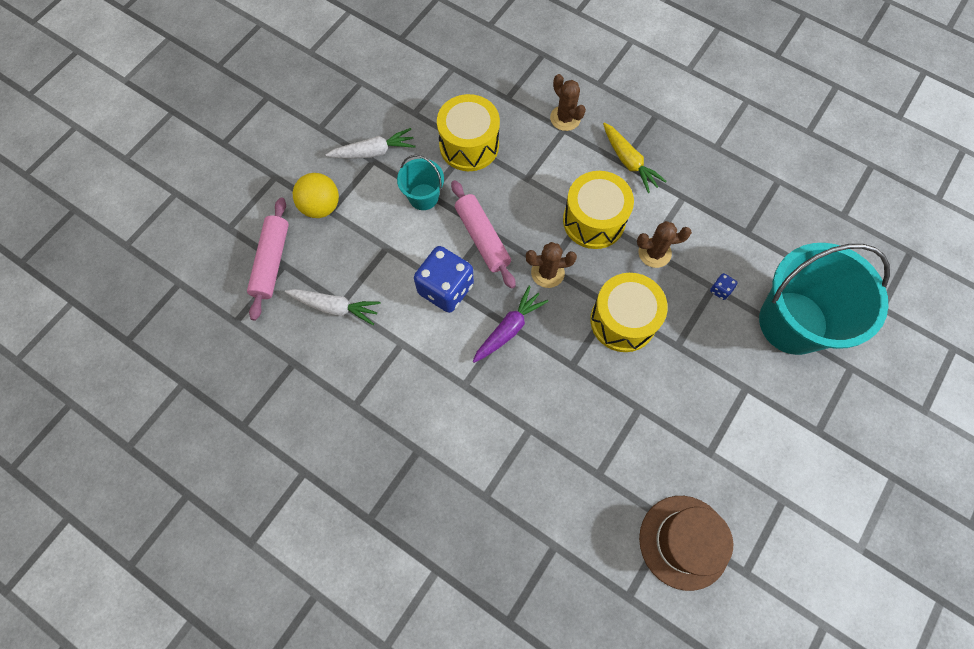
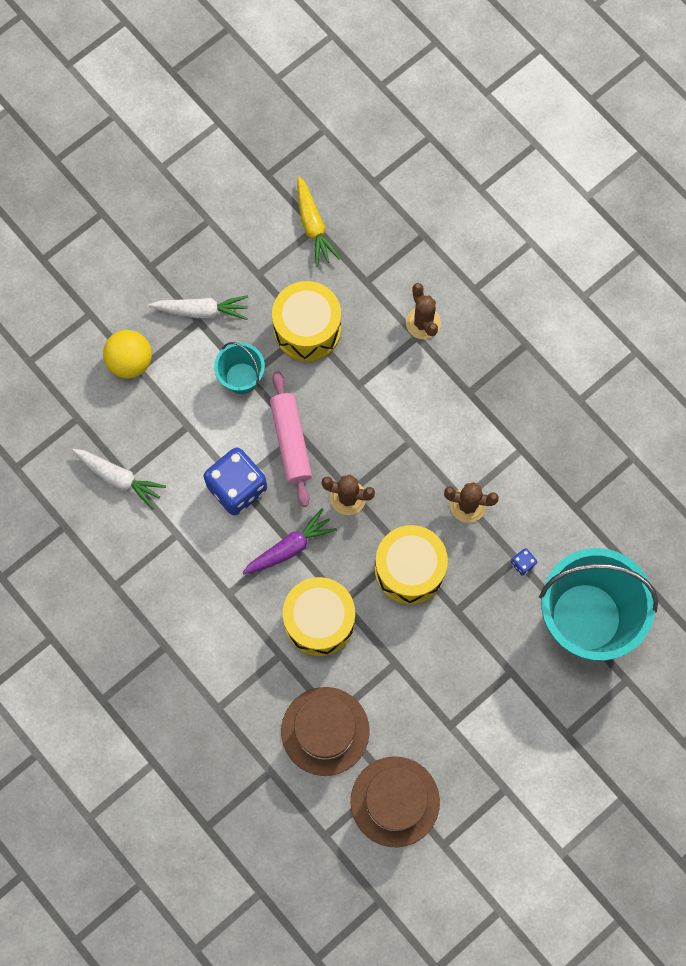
camera: 15 degrees right, 5 degrees up
pink rolling pin [247,197,289,321] -> none
yellow drum [563,171,634,249] -> yellow drum moved to [283,577,355,656]
yellow carrot [603,123,667,193] -> yellow carrot moved to [297,176,341,267]
none -> brown hat [281,687,370,776]

